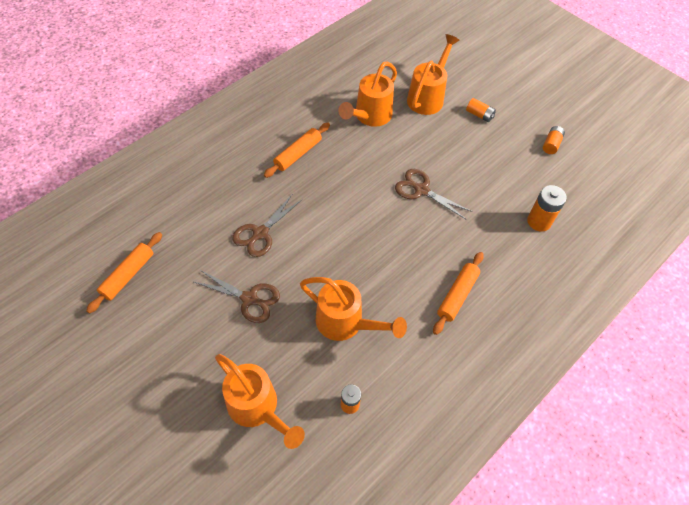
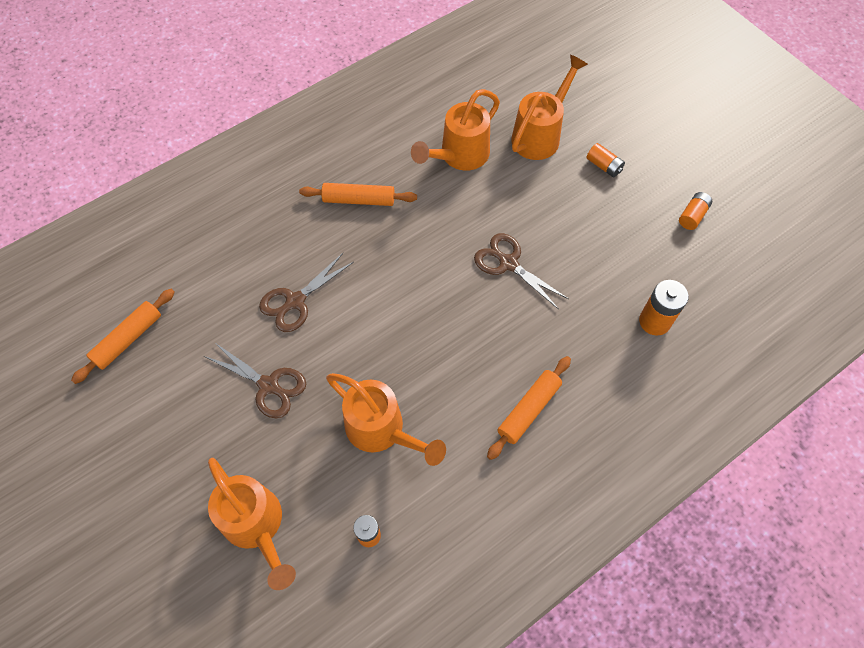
camera: 10 degrees right, 5 degrees up
orange rolling pin [264,123,330,178] -> orange rolling pin turned 45 degrees clockwise [299,183,417,206]

